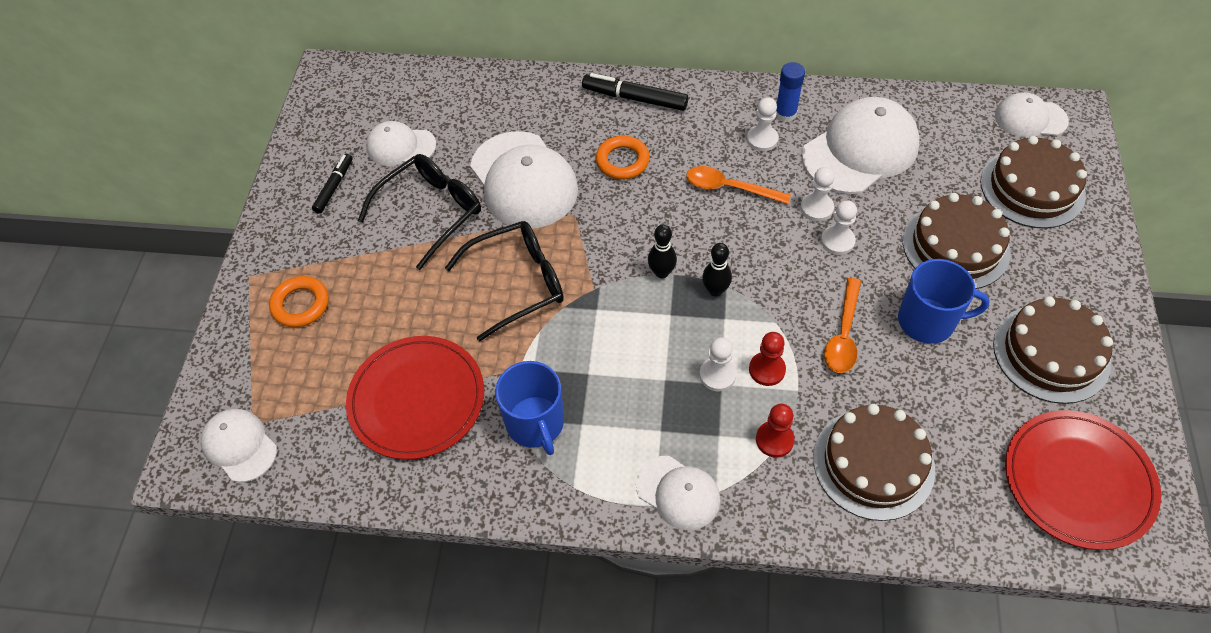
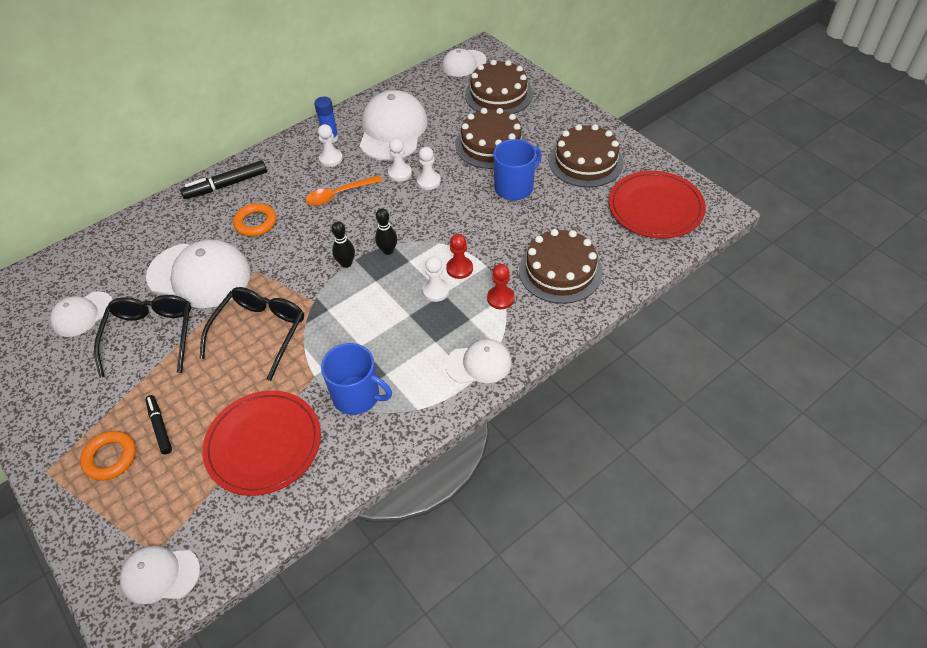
camera: 45 degrees left, 5 degrees down
black marker [312,154,352,214] -> black marker moved to [145,395,172,455]
orange spoon [824,278,861,373] -> none

